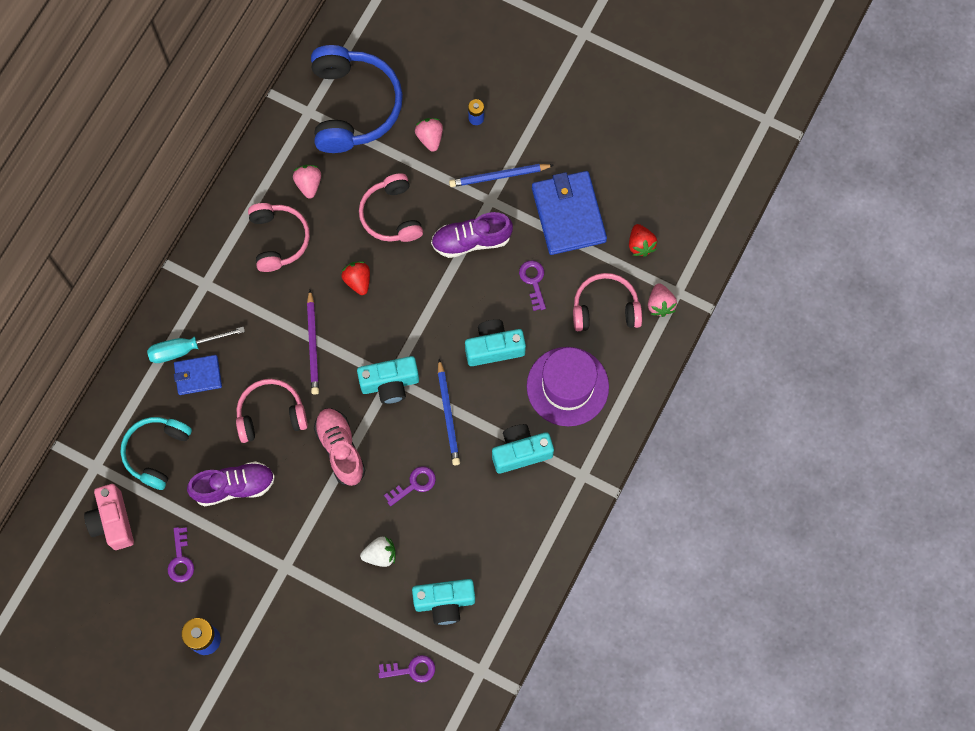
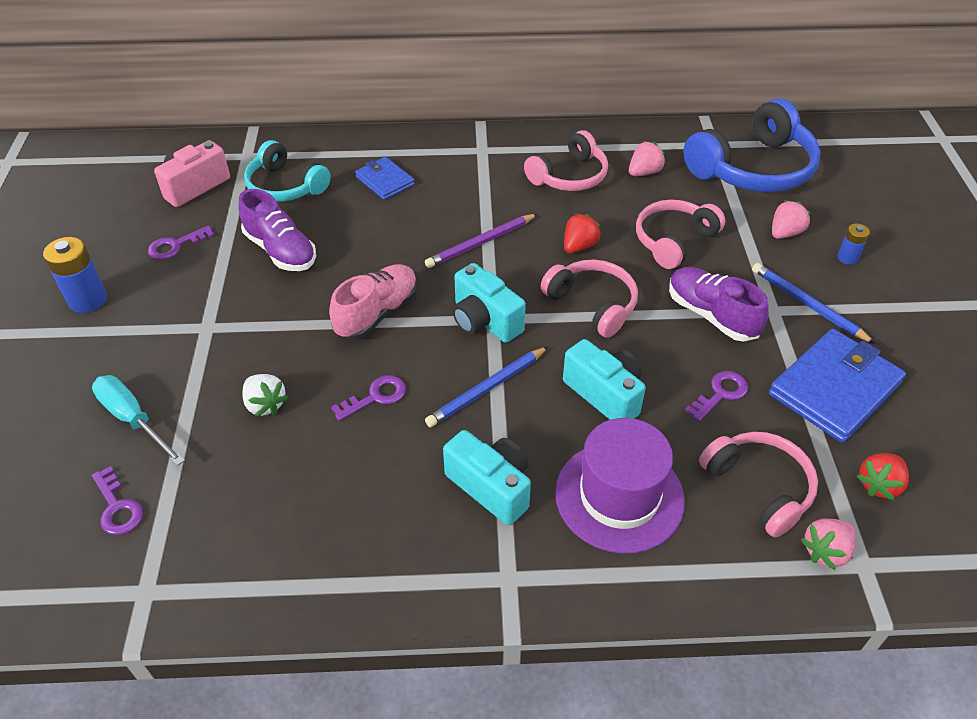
camera: 60 degrees right, 25 degrees down
turquoise headphones [121,417,192,490] -> turquoise headphones turned 135 degrees counterclockwise [244,140,331,202]
turquoise screwdriver [147,327,245,363] -> turquoise screwdriver moved to [92,375,185,466]
pink headphones [236,379,308,443] -> pink headphones moved to [541,260,638,338]
purple key [384,466,436,506] -> purple key turned 60 degrees counterclockwise [331,375,406,421]
turquoise camera [412,579,475,625] -> none

